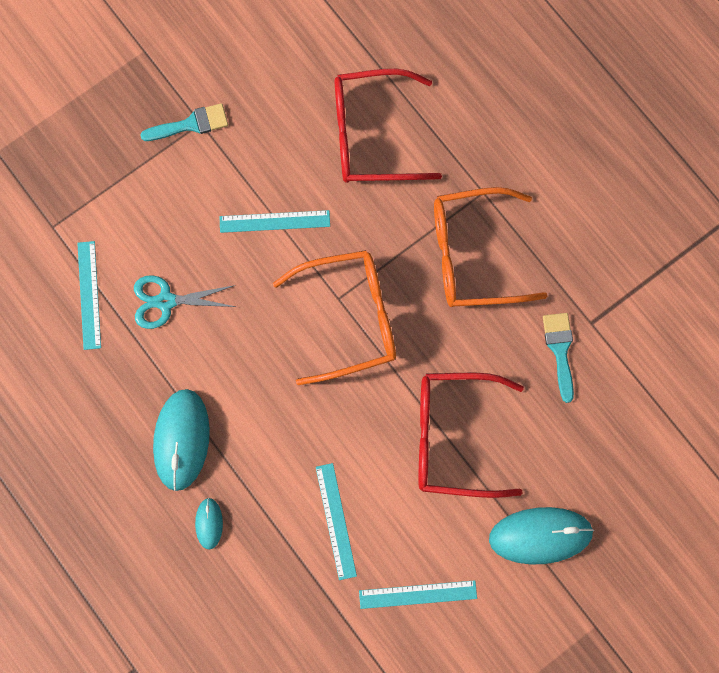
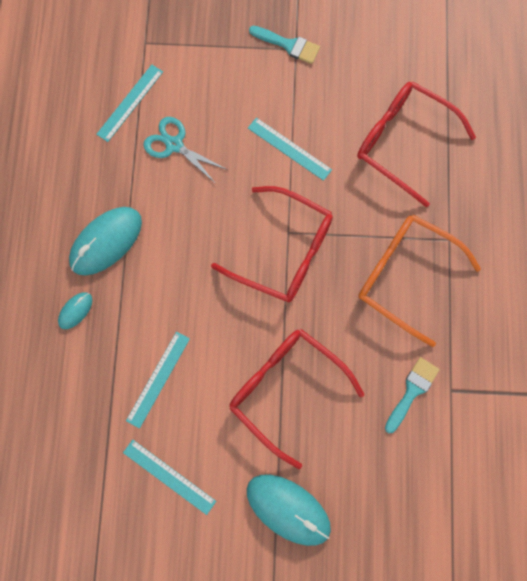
camera: 40 degrees right, 0 degrees up
orange glasses [273,250,396,385] -> red glasses [211,186,333,302]

